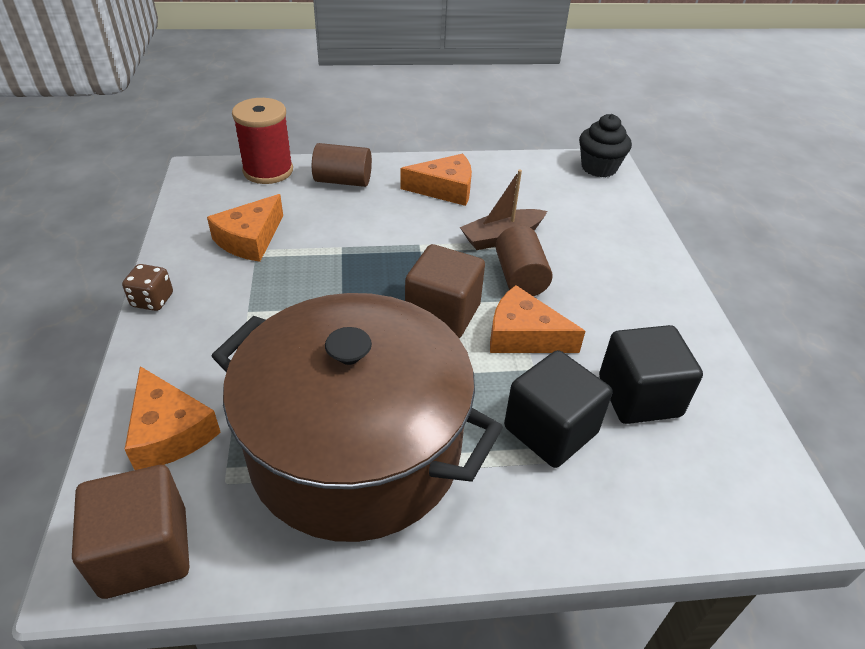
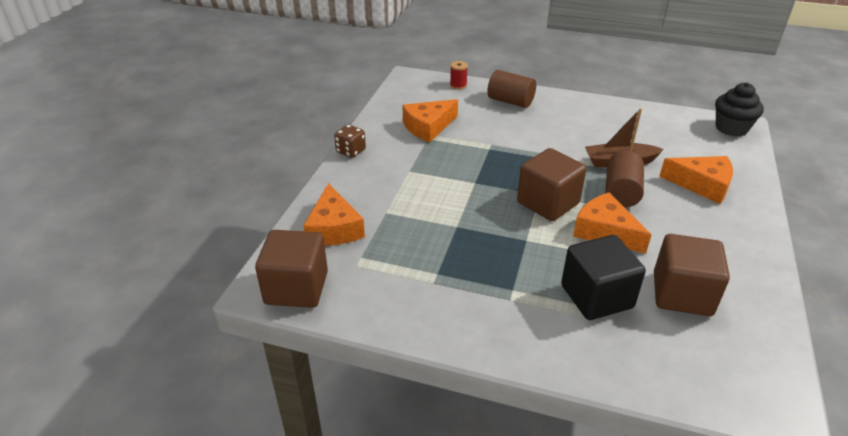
camera: 25 degrees right, 5 degrees down
brown pot [212,293,503,542] -> none
red spool [232,98,293,184] -> red spool [450,61,468,90], size x0.46
orange cheese [401,154,472,206] -> orange cheese moved to [659,156,733,204]
black cube [599,325,703,424] -> brown cube [654,234,730,316]

